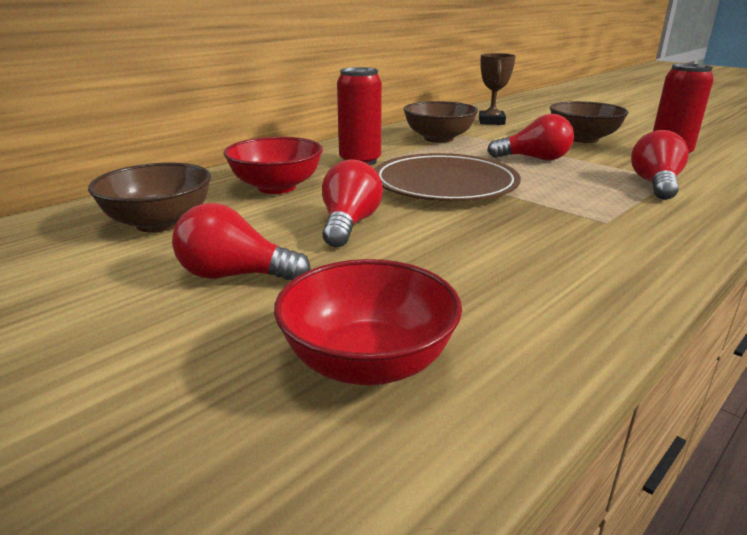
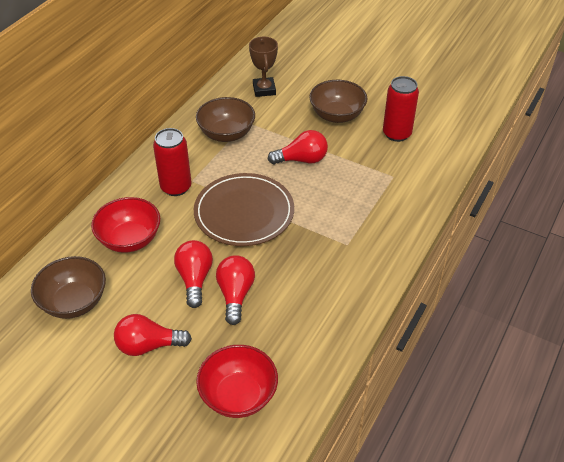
camera: 15 degrees left, 20 degrees up
red light bulb [631,130,689,200] -> red light bulb moved to [216,255,255,325]

